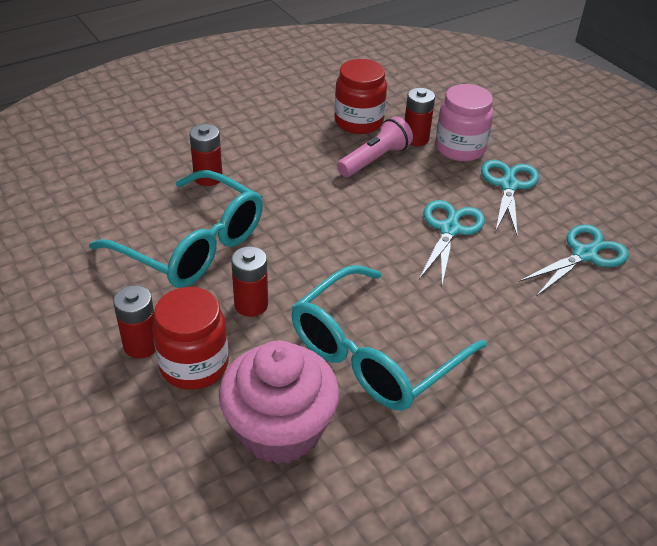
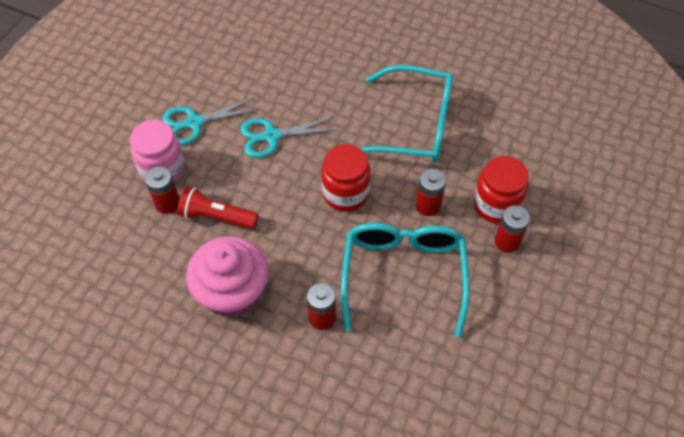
camera: 120 degrees left, 15 degrees up
pink cupcake [219,340,339,464] -> pink cupcake moved to [186,236,269,318]
red jar [334,59,387,134] -> red jar moved to [321,144,371,212]
pink flashlight [337,116,413,177] -> red flashlight [177,187,258,229]
turquoise scissors [519,224,629,296] -> none

